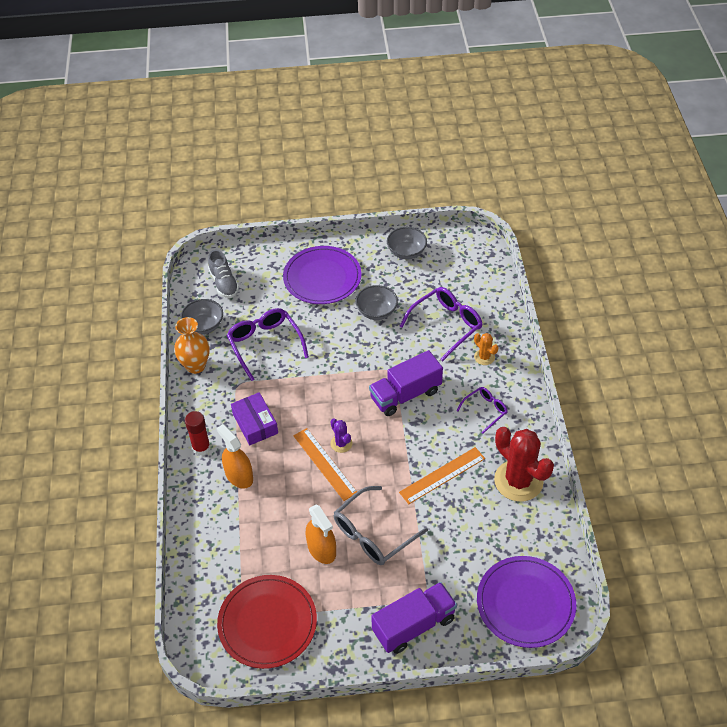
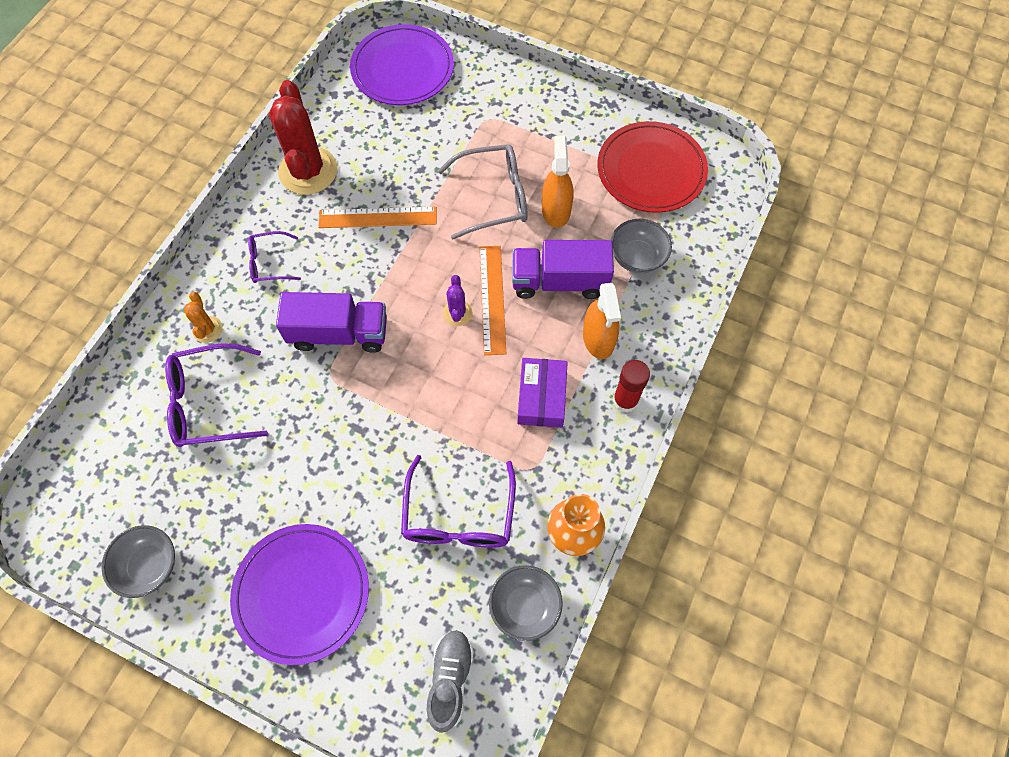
camera: 150 degrees left, 15 degrees up
grey bowl [356,285,398,320] -> grey bowl moved to [611,219,672,273]
purple truck [371,582,457,654] -> purple truck moved to [512,240,614,299]

